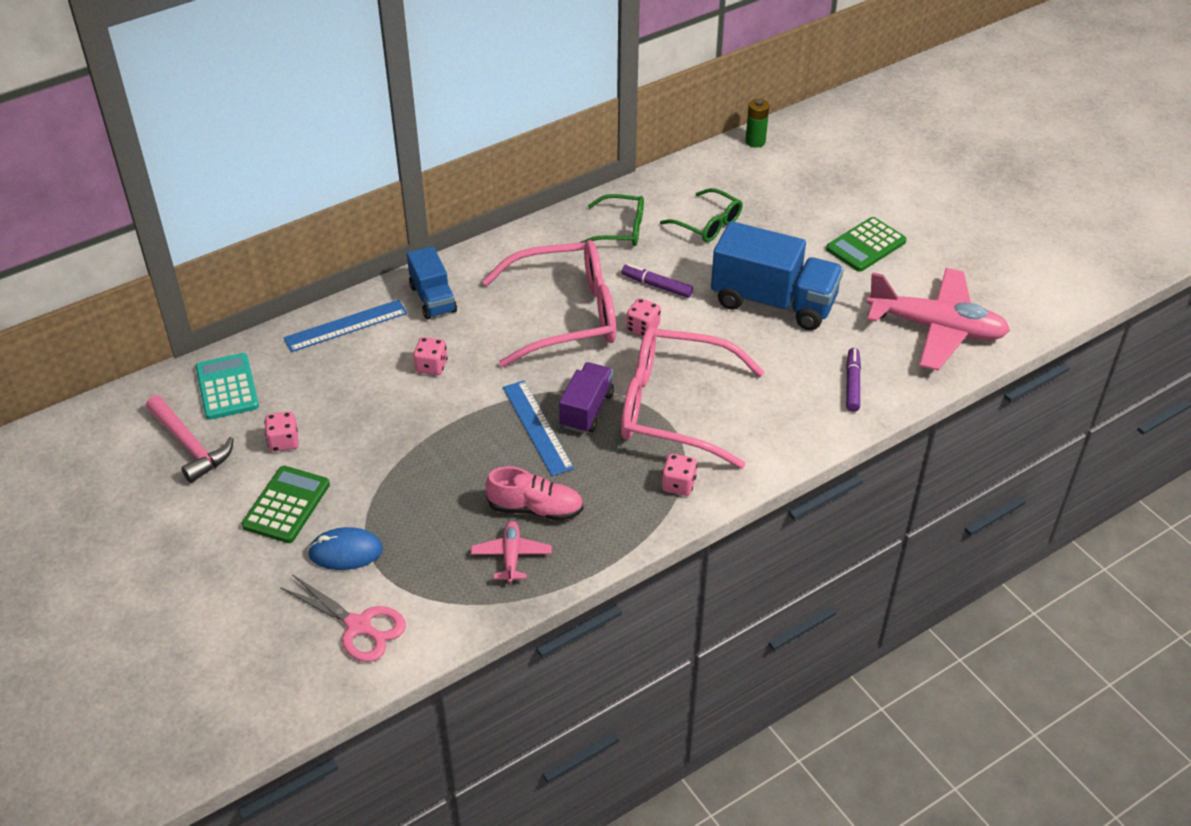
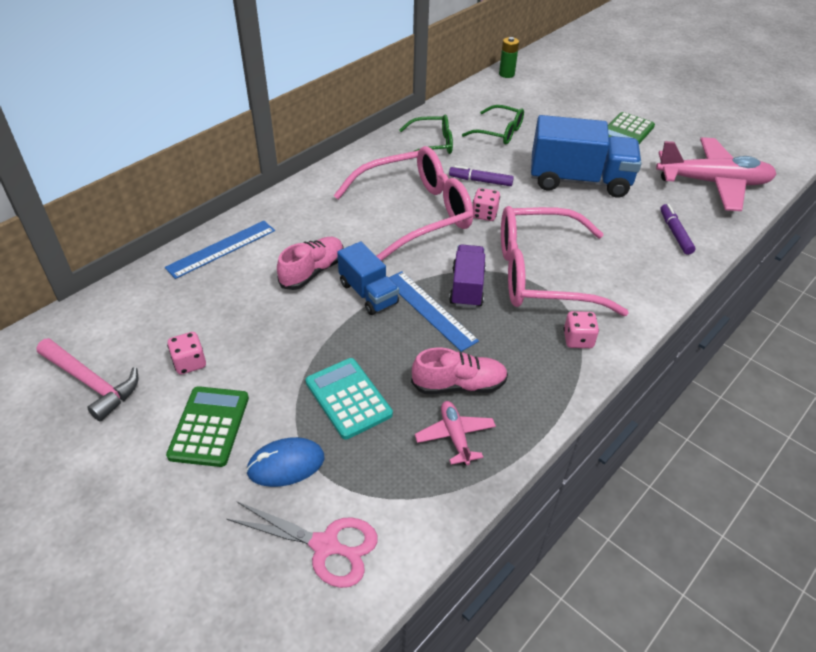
camera: 15 degrees left, 0 degrees up
turquoise calculator [196,353,259,420] -> turquoise calculator moved to [306,358,393,439]
blue truck [407,246,457,319] -> blue truck moved to [337,241,399,315]
pink dice [413,337,448,375] -> pink shoe [277,237,344,290]

